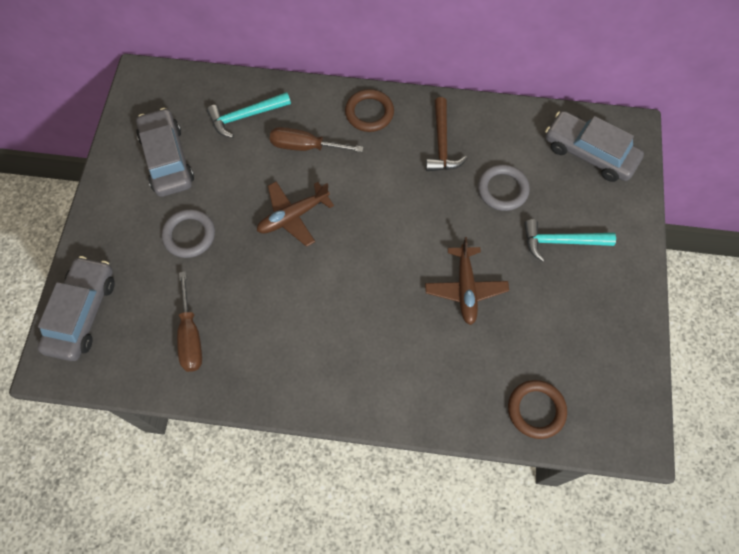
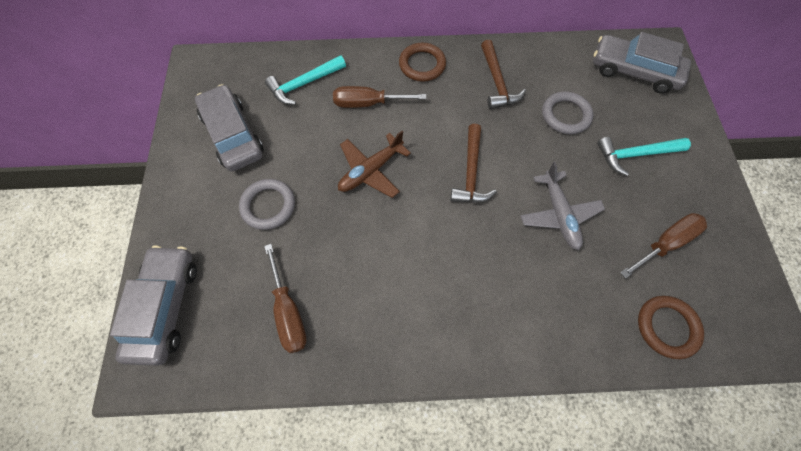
camera: 10 degrees left, 0 degrees up
brown plane [425,237,509,325] -> grey plane [521,162,605,250]
none -> brown hammer [450,124,497,203]
none -> brown screwdriver [620,213,707,279]

